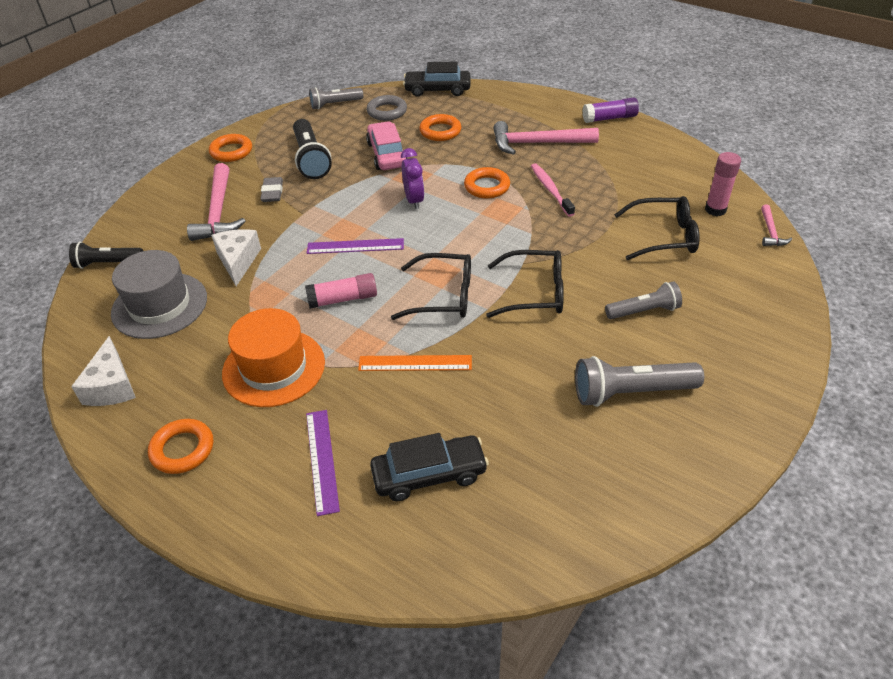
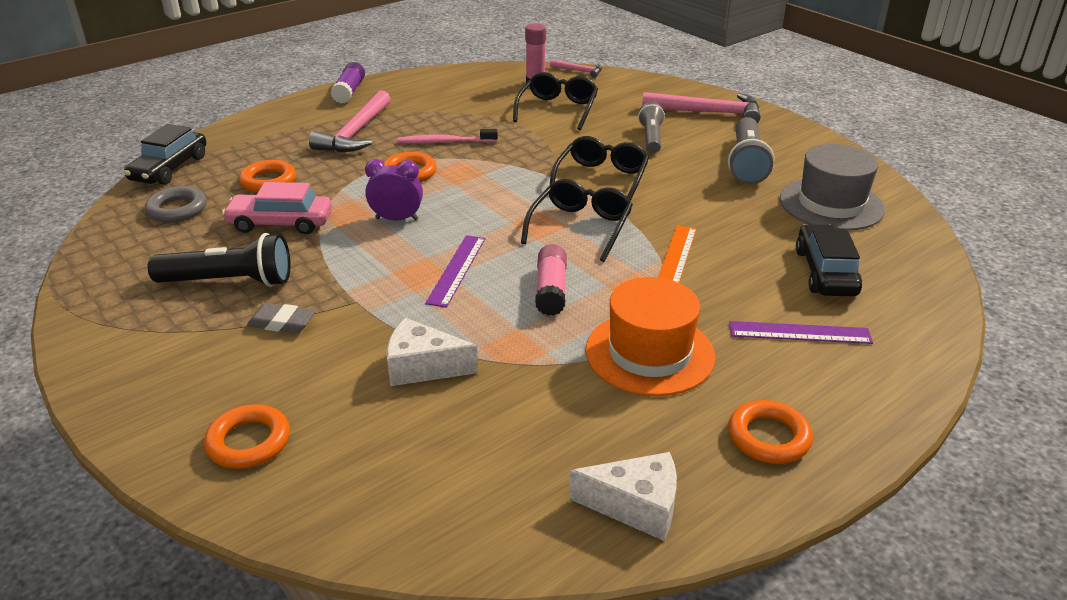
camera: 75 degrees left, 10 degrees down
black flashlight [69,242,143,269] -> none
grey hat [111,250,207,339] -> grey hat moved to [780,144,885,231]
pink hammer [187,163,246,241] -> pink hammer moved to [642,92,761,123]
orange ring [209,134,252,162] -> orange ring moved to [204,404,290,469]
grey flashlight [309,87,363,110] -> none

